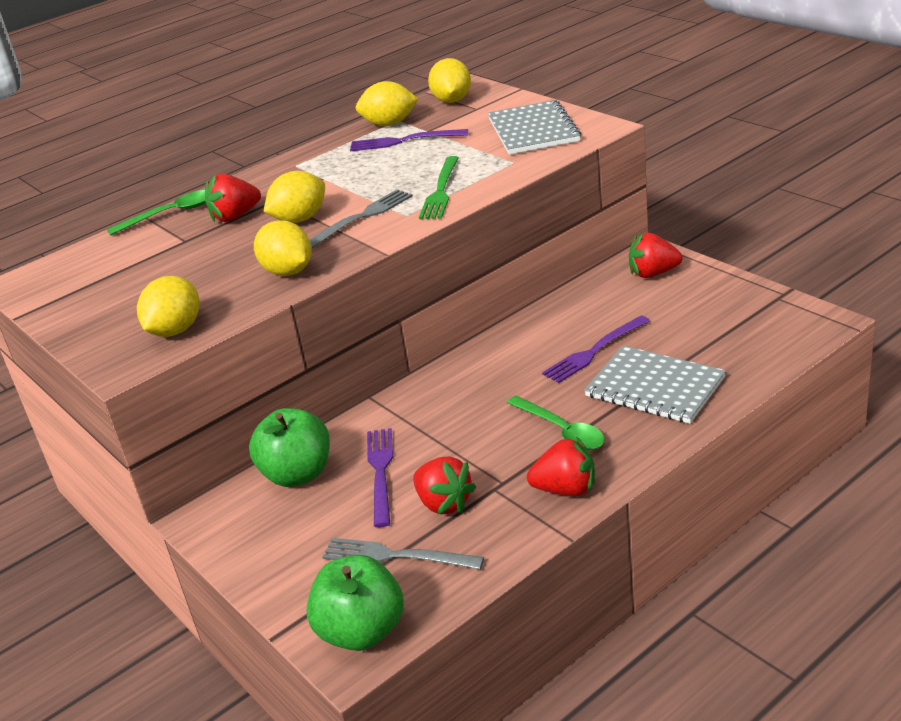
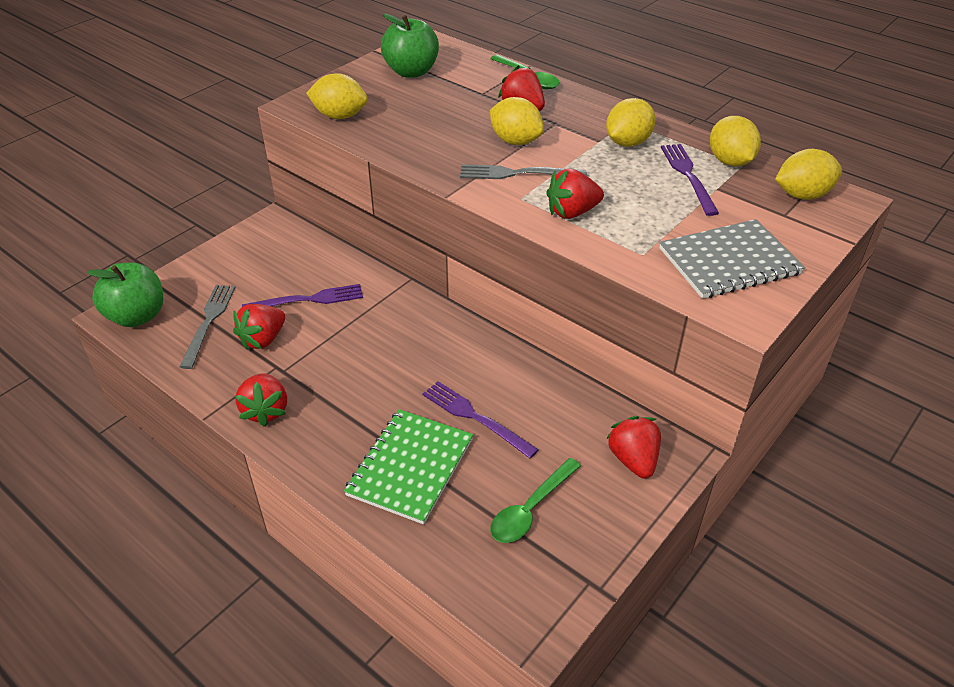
camera: 75 degrees right, 10 degrees up
green apple [249,408,330,487] -> green apple moved to [381,13,439,78]
yellow lemon [254,220,312,276] -> yellow lemon moved to [606,98,656,147]
grey fork [309,189,413,248] -> grey fork turned 150 degrees clockwise [460,164,587,179]
green fork [419,156,459,219] -> red strawberry [546,169,604,219]
green spoon [507,395,605,450] -> green spoon moved to [490,458,581,543]
grey notebook [584,346,726,424] -> green notebook [344,409,473,525]

